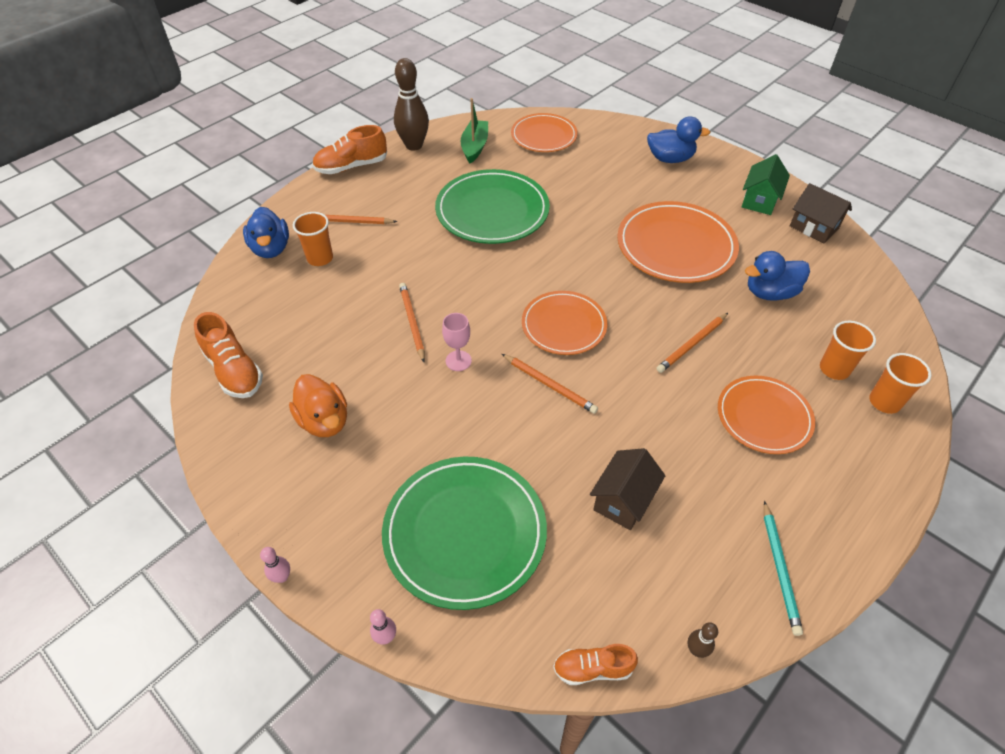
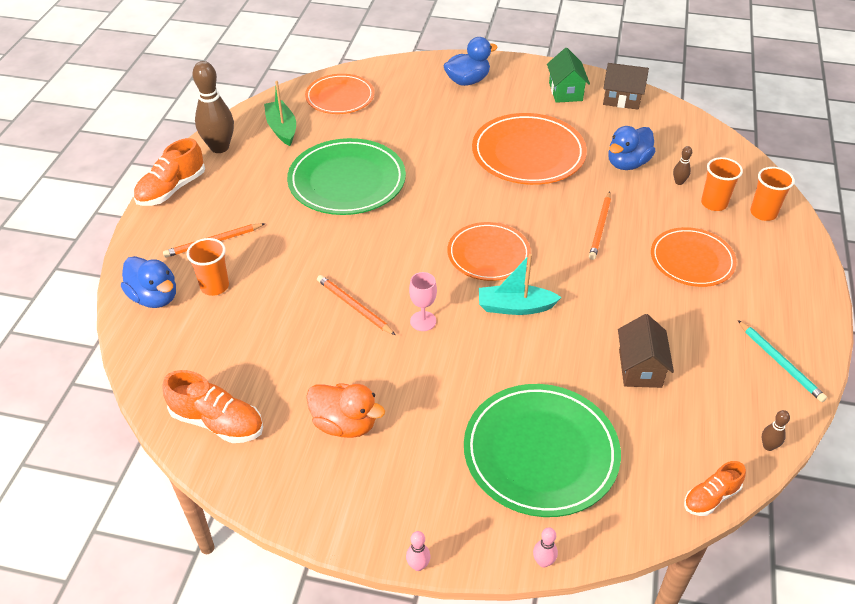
camera: 30 degrees left, 5 degrees down
orange pencil [502,354,598,414] -> turquoise boat [479,254,562,315]
none -> brown bowling pin [673,146,692,185]

